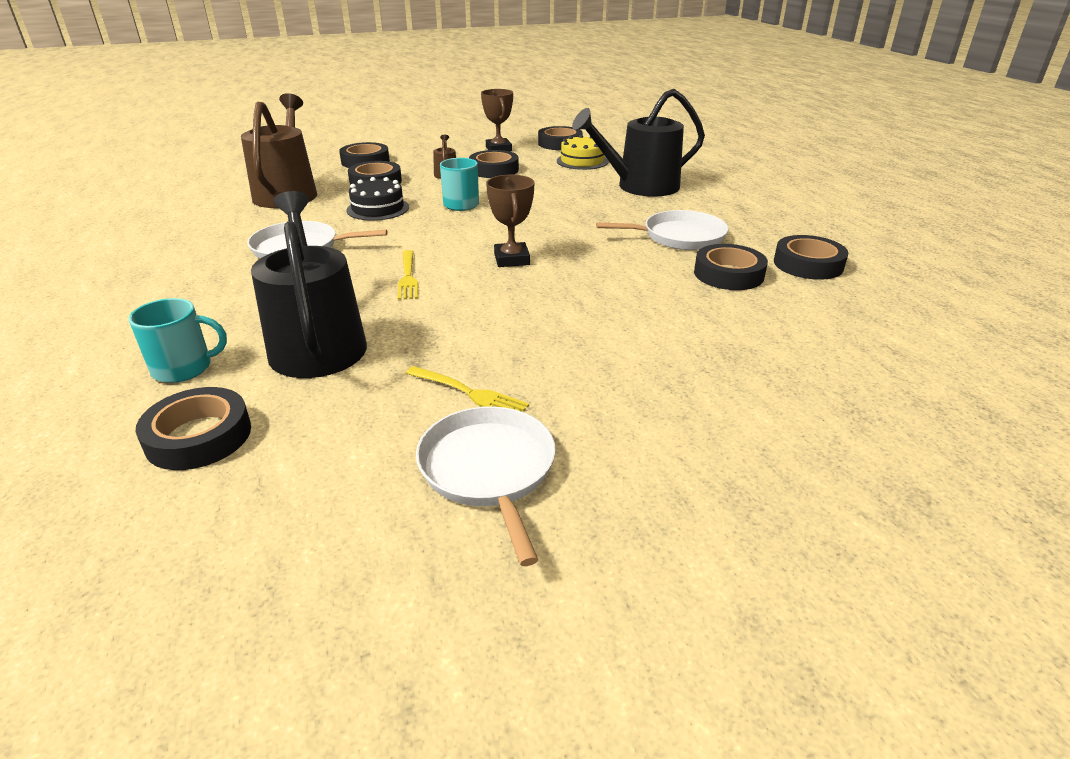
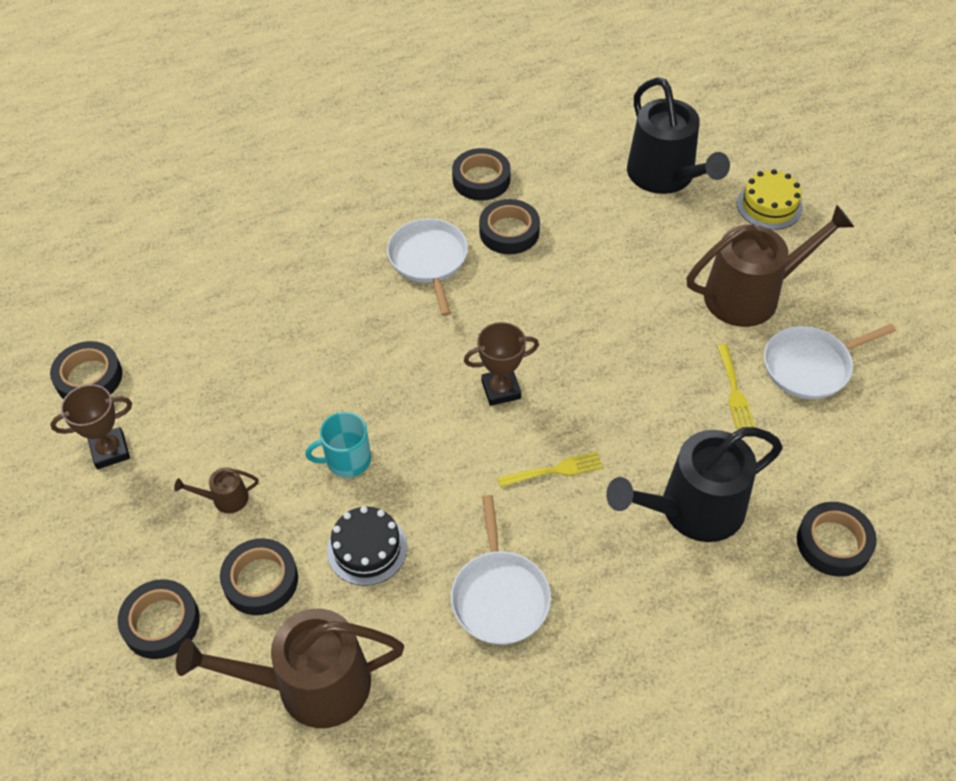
camera: 95 degrees left, 20 degrees up
turquoise mug [128,298,227,383] -> none
yellow fork [406,366,529,412] -> yellow fork turned 150 degrees clockwise [717,344,755,429]
black tape [469,150,519,178] -> none
yellow cake [557,135,608,170] -> yellow cake moved to [737,169,803,230]
black watering can [572,89,705,197] -> black watering can moved to [627,77,730,194]
none -> brown watering can [687,205,854,327]

